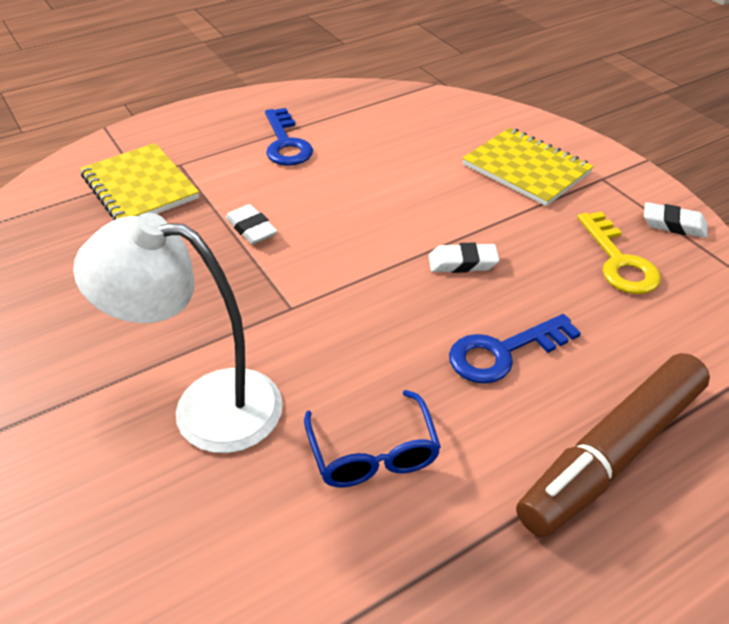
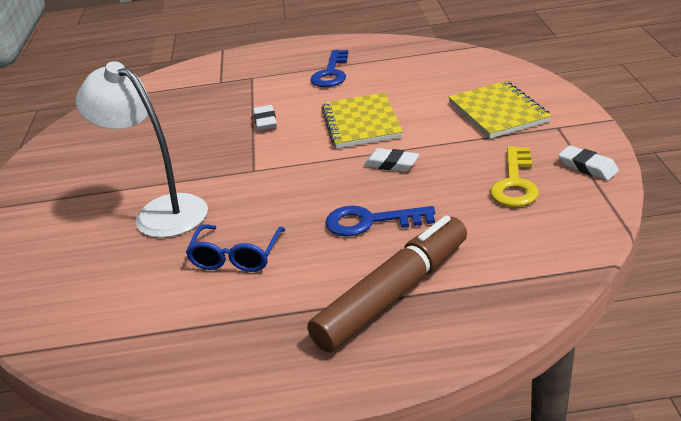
camera: 30 degrees right, 10 degrees down
yellow notebook [80,143,199,220] -> yellow notebook moved to [321,93,403,148]
brown marker [516,353,710,538] -> brown marker turned 150 degrees clockwise [307,215,467,352]

